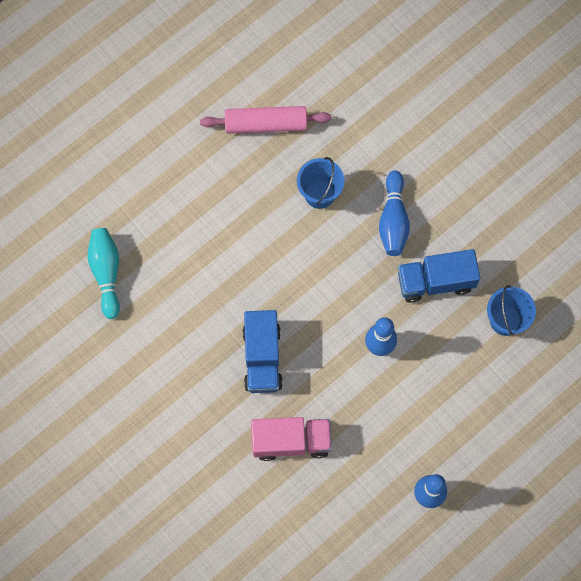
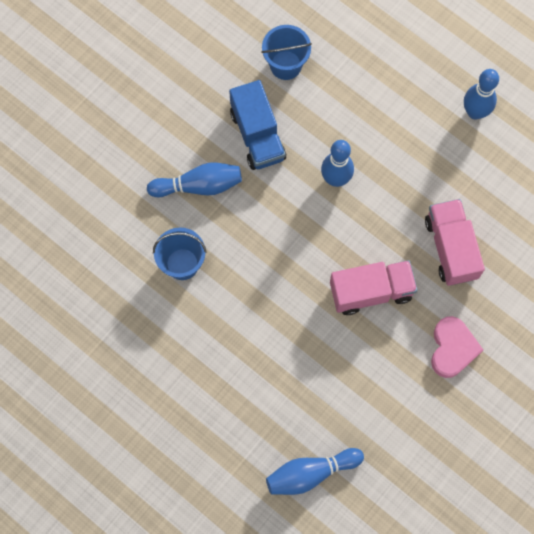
camera: 100 degrees left, 0 degrees up
turquoise bowling pin [88,228,120,319] -> blue bowling pin [266,448,364,495]
pink rolling pin [200,106,332,134] -> none
blue truck [243,310,283,393] -> pink truck [330,260,418,315]
none -> pink heart [431,316,483,378]

